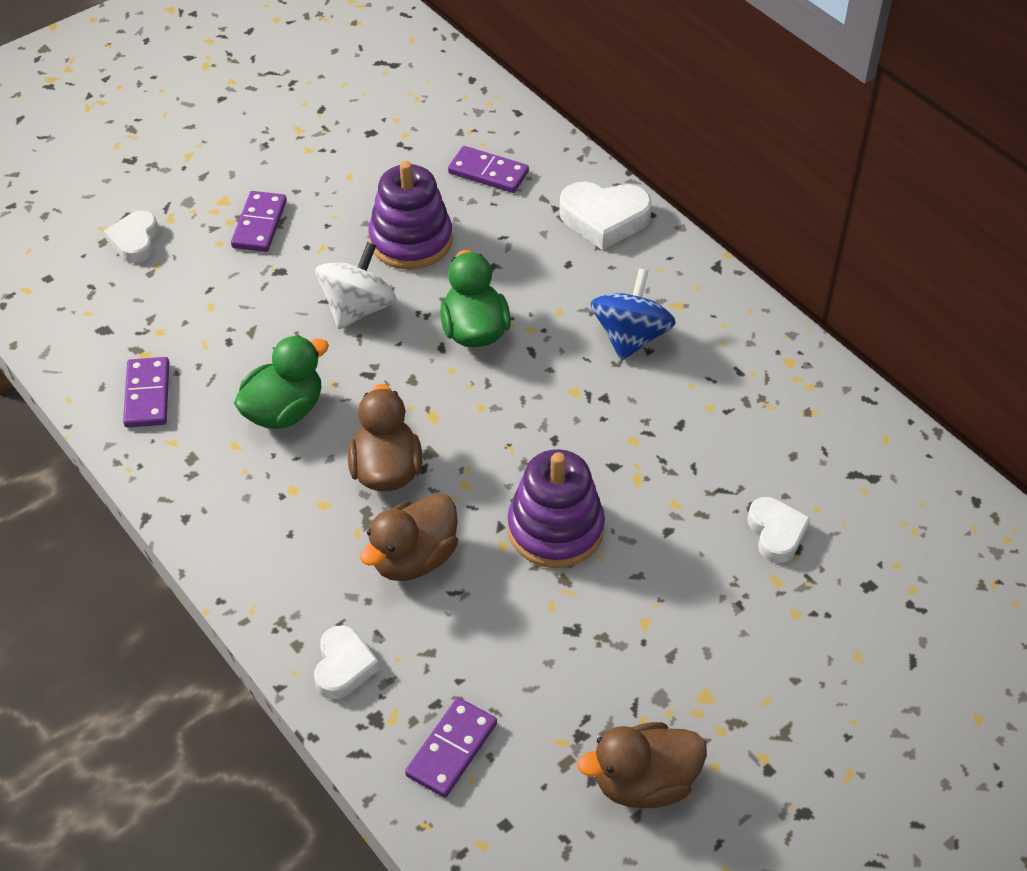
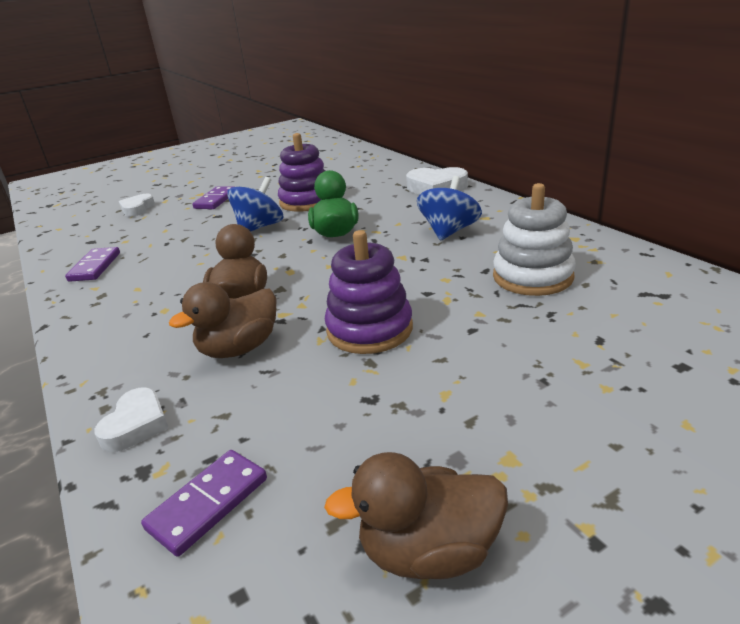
camera: 10 degrees right, 20 degrees down
green duck [234,335,329,429] -> none
white spinning top [315,242,396,329] -> blue spinning top [227,177,284,231]
purple domino [448,146,529,193] -> none
white heart [747,497,810,563] -> none
none -> white stacking toy [493,183,576,296]

